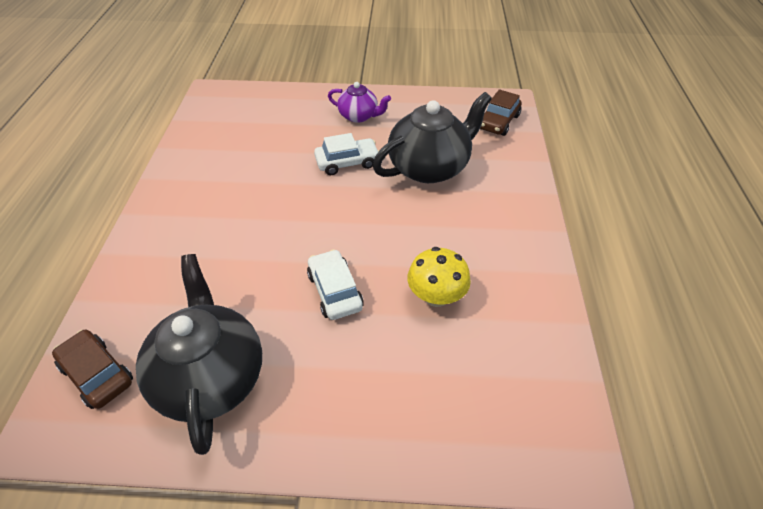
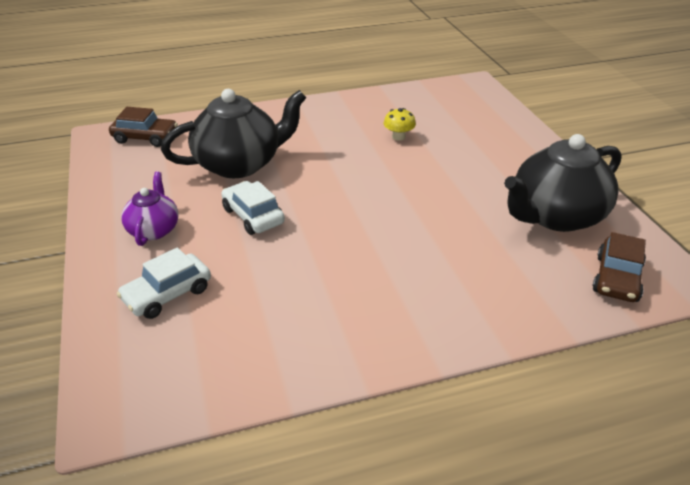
camera: 110 degrees left, 10 degrees down
white car [307,249,364,320] -> white car moved to [117,247,211,319]
black teapot [373,92,492,183] -> black teapot turned 120 degrees clockwise [161,89,306,178]
yellow mushroom [407,247,471,307] -> yellow mushroom [384,108,416,141], size x0.65

